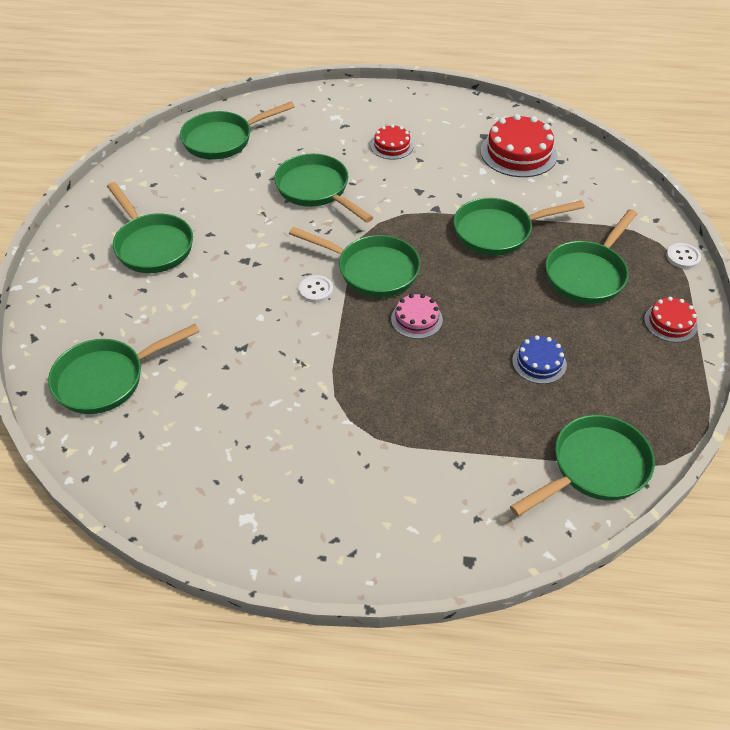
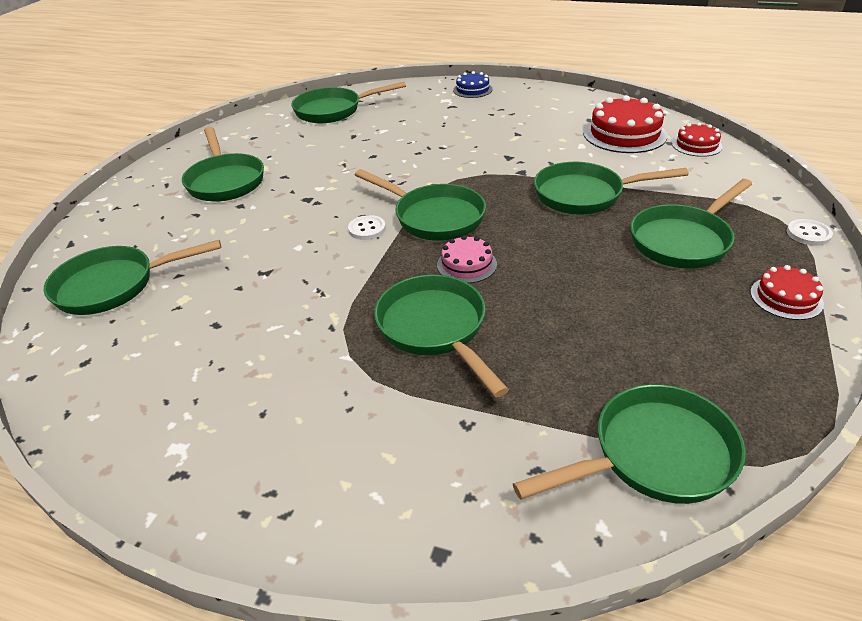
camera: 15 degrees right, 10 degrees down
green pan [274,154,373,223] -> green pan moved to [374,275,509,397]
red cake [371,124,413,160] -> red cake moved to [672,122,723,157]
blue cake [512,335,567,384] -> blue cake moved to [453,71,493,98]

